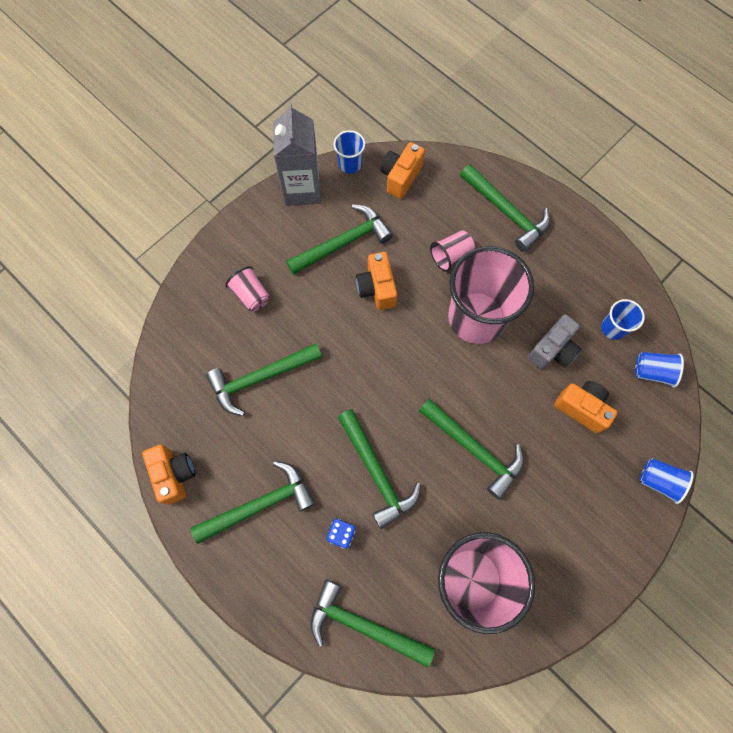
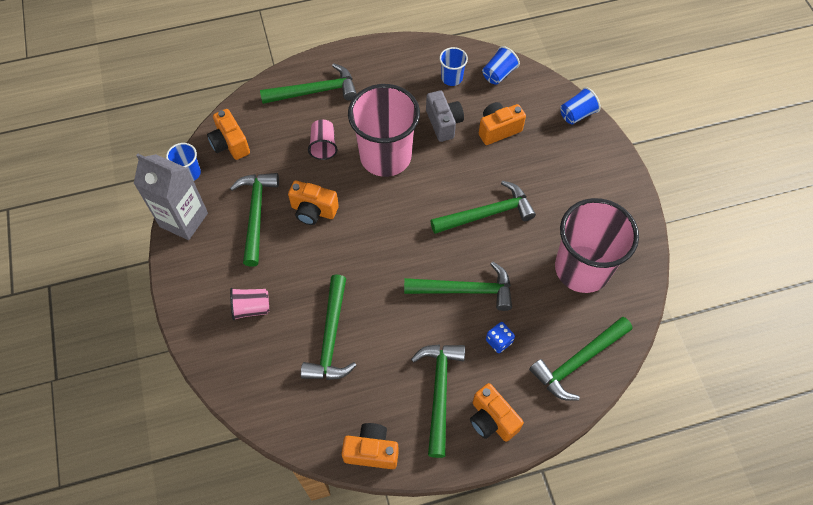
camera: 60 degrees left, 10 degrees down
none -> orange camera [470,383,524,442]

